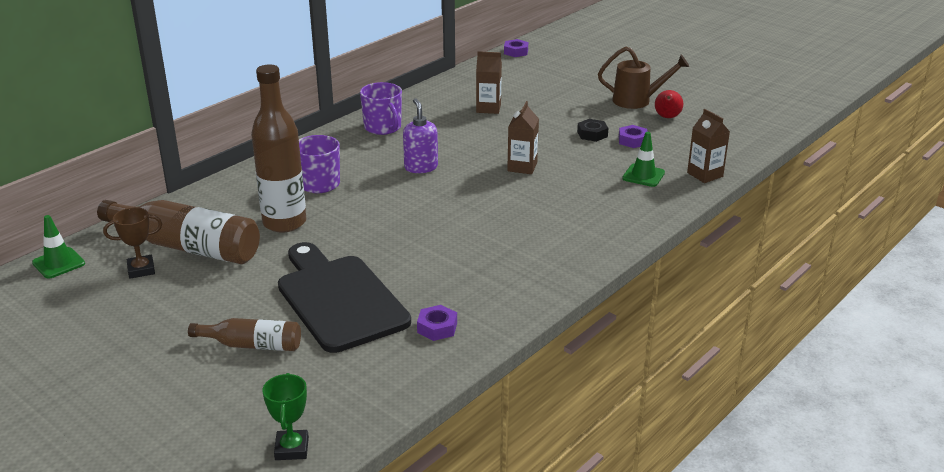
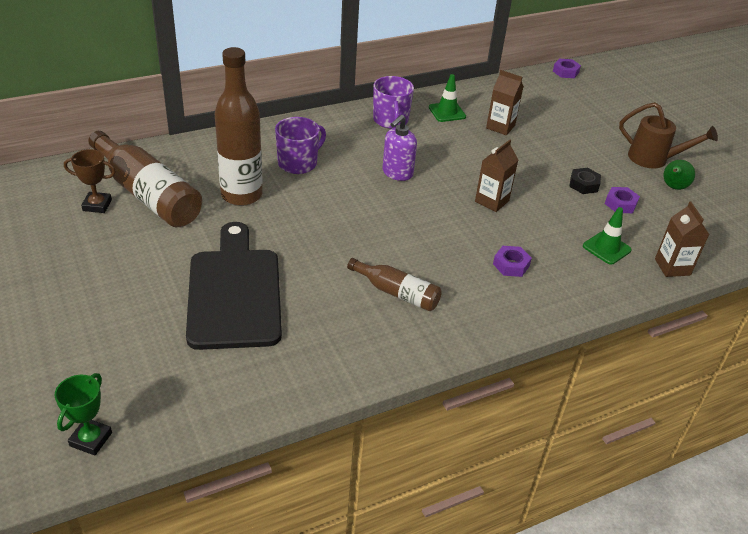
camera: 20 degrees right, 10 degrees up
green traffic cone [32,215,85,279] -> green traffic cone moved to [429,74,466,122]
brown bottle [188,318,301,351] -> brown bottle moved to [347,258,442,311]
purple soap dispenser [403,98,438,173] -> purple soap dispenser turned 150 degrees counterclockwise [382,115,417,181]
purple nut [417,305,457,341] -> purple nut moved to [493,246,532,277]
red pear [655,90,683,118] -> green pear [663,160,695,190]

